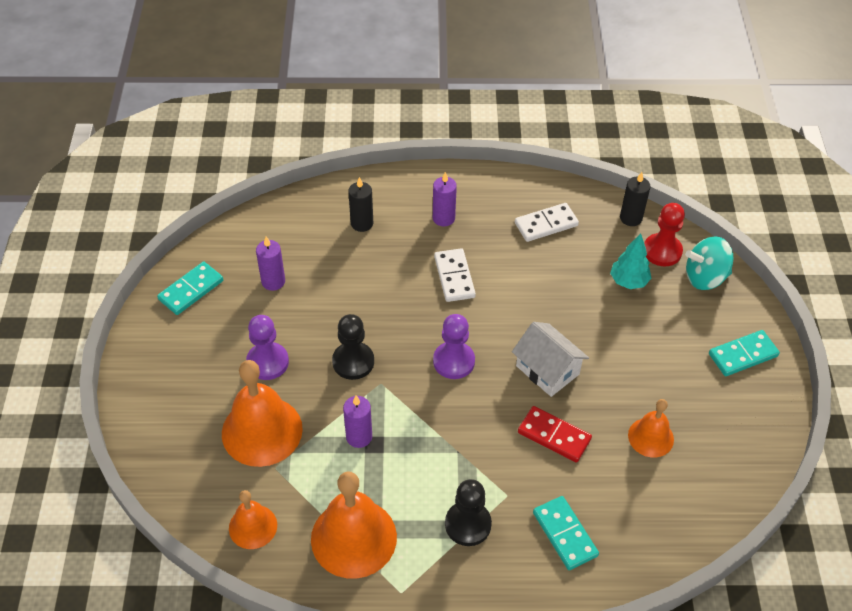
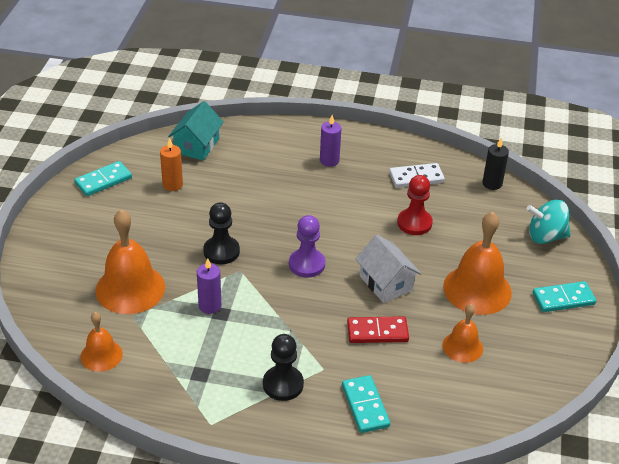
camera: 10 degrees right, 10 degrees down
purple pawn [246,315,289,380] -> none
purple candle [256,236,285,291] -> orange candle [160,138,183,191]
orange bell [311,471,397,579] -> orange bell moved to [443,212,512,315]
black candle [348,177,373,232] -> none
white domino [434,248,476,302] -> none
red domino [518,406,592,462] -> red domino turned 45 degrees counterclockwise [347,316,409,343]
turquoise tree [610,233,651,289] -> none
red pawn [644,203,685,266] -> red pawn moved to [397,175,433,235]
none -> turquoise house [168,101,224,160]

